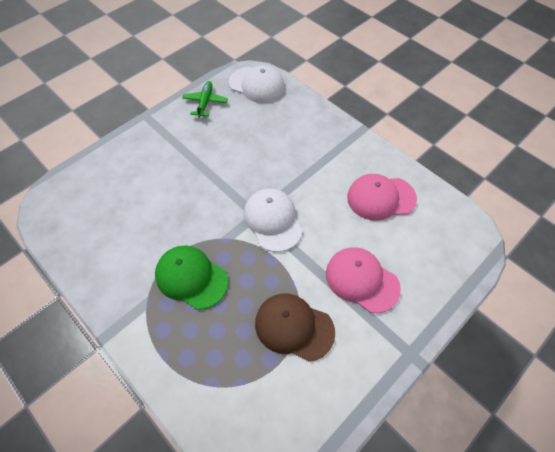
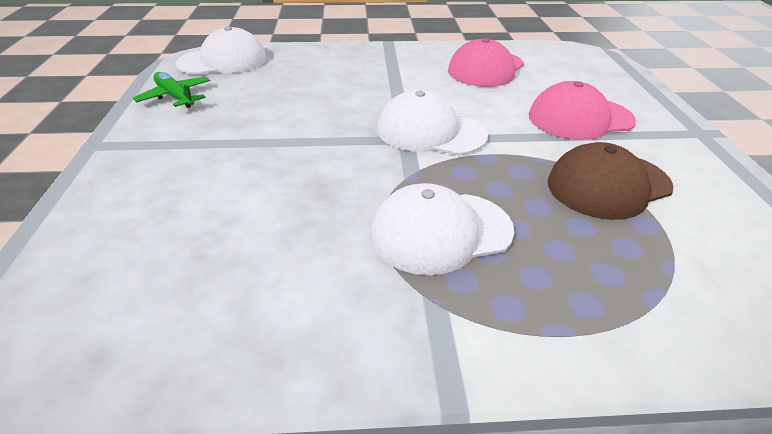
camera: 50 degrees left, 20 degrees down
green cap [155,246,228,310] -> white cap [370,183,514,275]

